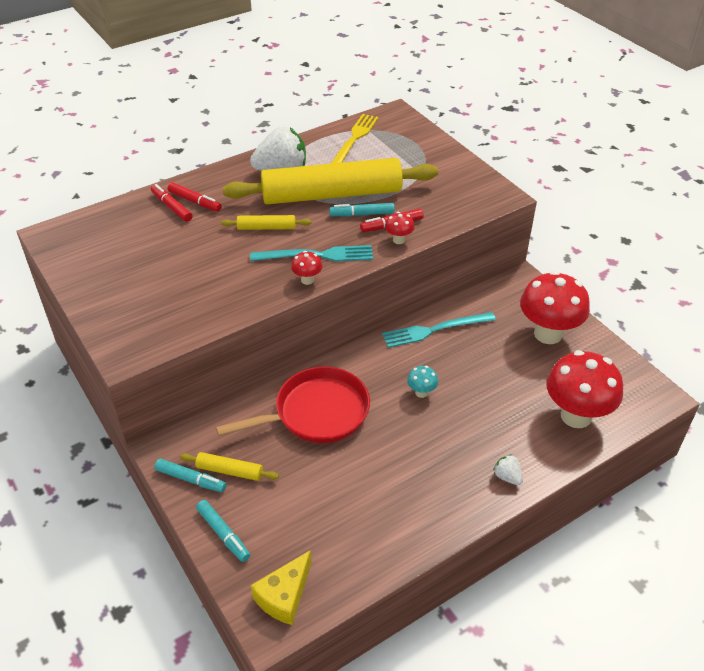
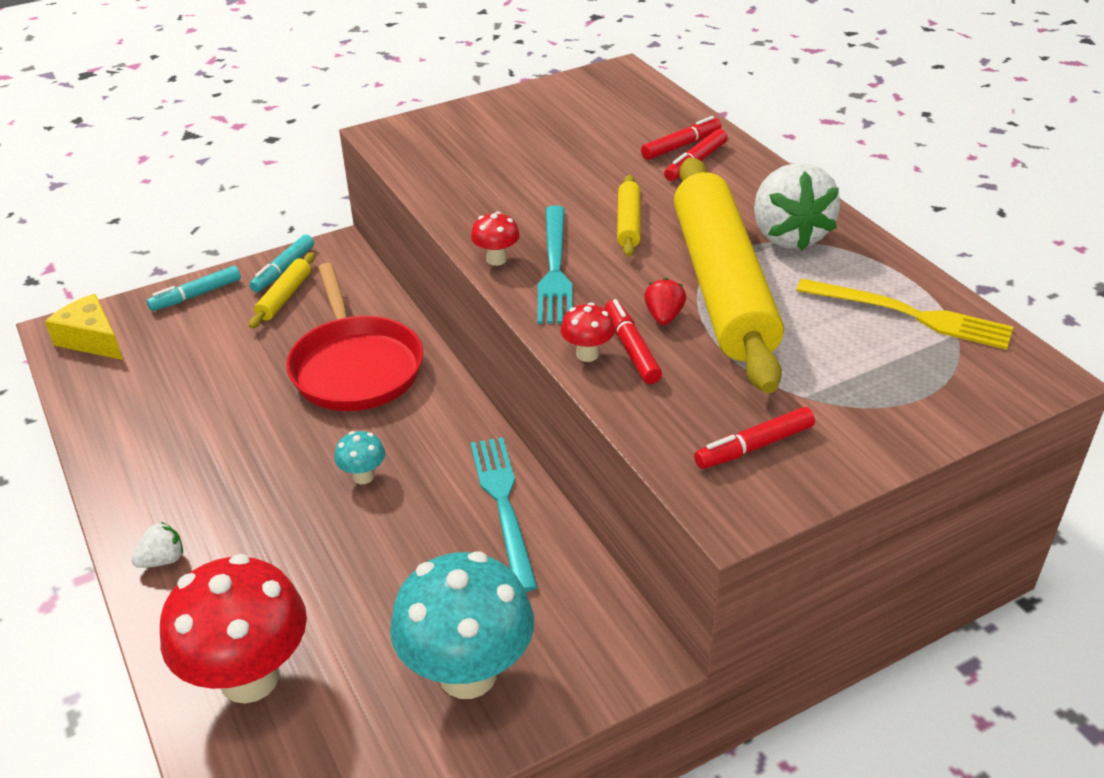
camera: 95 degrees right, 5 degrees down
turquoise marker [329,203,395,217] -> red strawberry [644,278,686,326]
red mushroom [520,271,590,344] -> turquoise mushroom [390,551,534,699]
none -> red marker [694,407,815,469]

